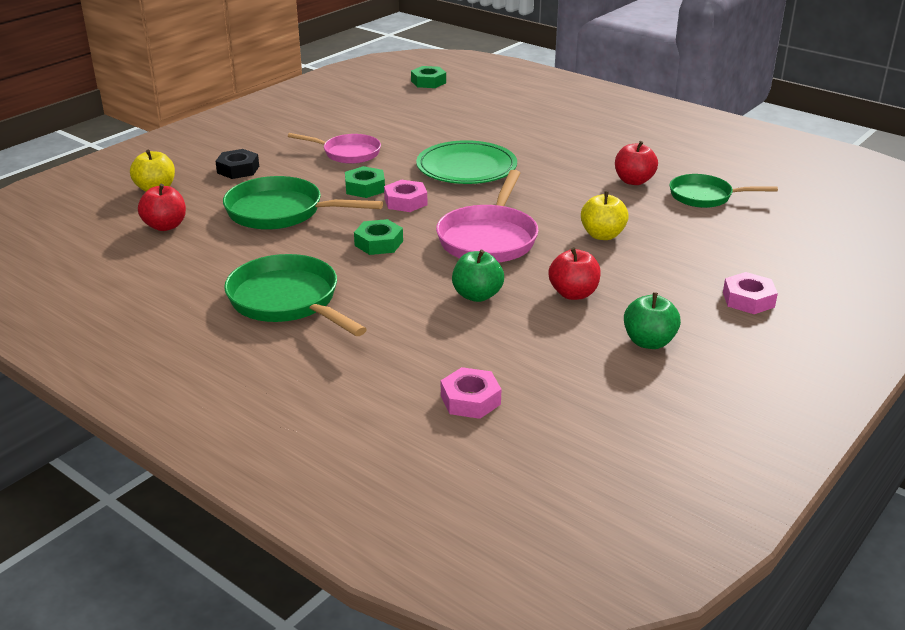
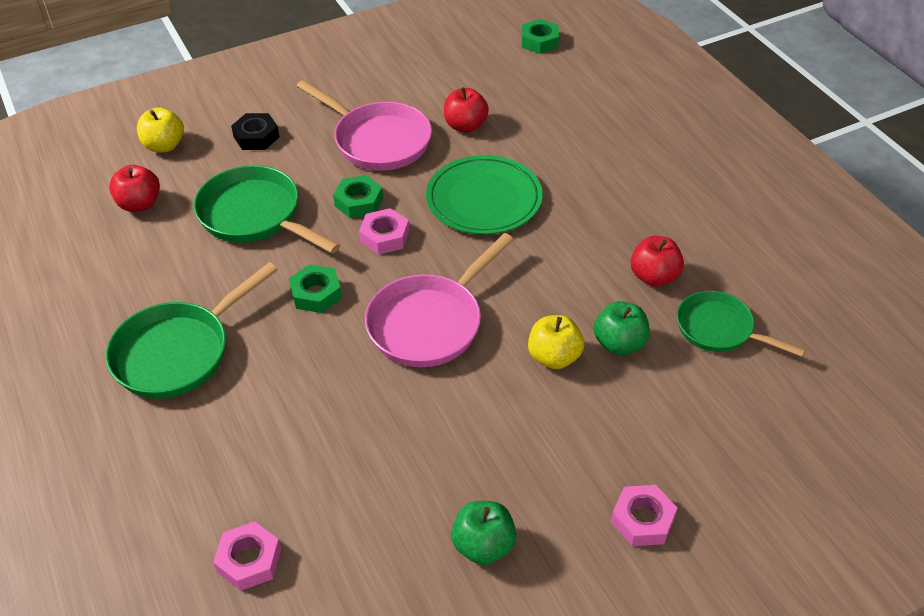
camera: 25 degrees right, 15 degrees up
green pan [224,254,367,336] -> green pan turned 120 degrees counterclockwise [106,262,278,399]
pink pan [288,133,381,164] -> pink pan [297,80,432,171], size x1.52
green apple [452,250,504,302] -> green apple moved to [594,301,650,355]
red apple [549,247,601,300] -> red apple moved to [444,87,489,133]

